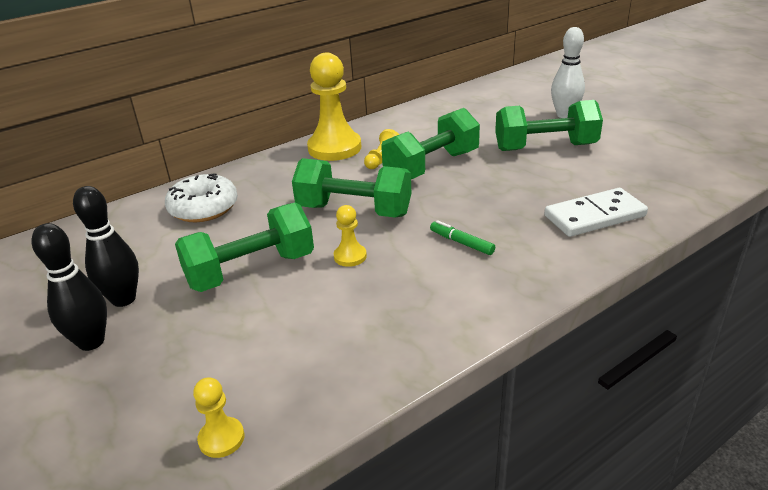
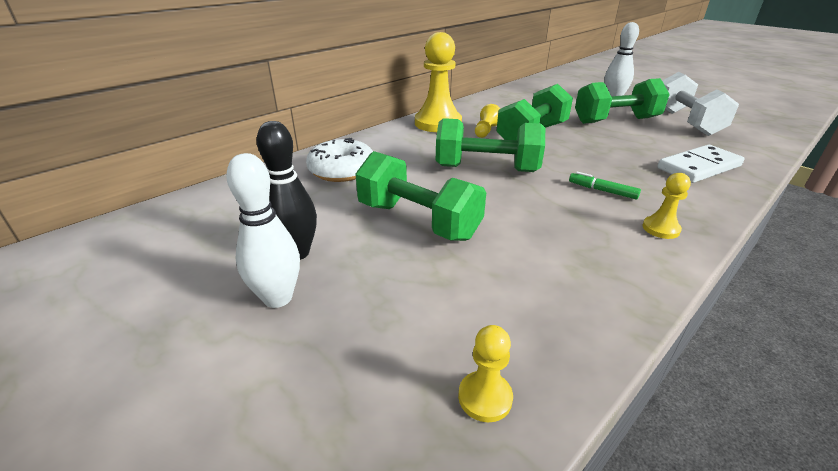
camera: 10 degrees left, 0 degrees up
black bowling pin [31,223,107,351] -> white bowling pin [226,153,300,308]
green dumbbell [175,202,314,292] -> green dumbbell turned 75 degrees clockwise [355,151,486,241]
yellow pawn [334,205,367,267] -> yellow pawn moved to [643,173,691,239]
none -> white dumbbell [662,72,739,136]

